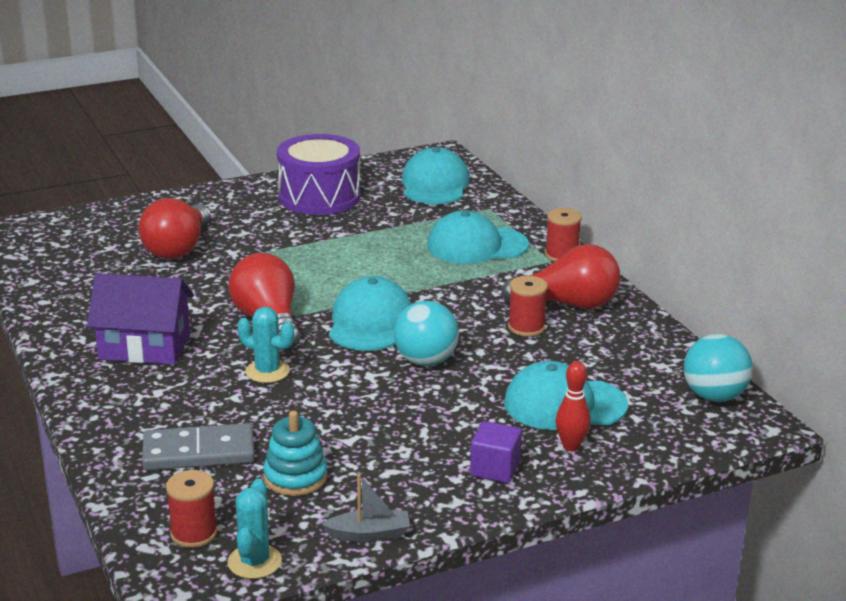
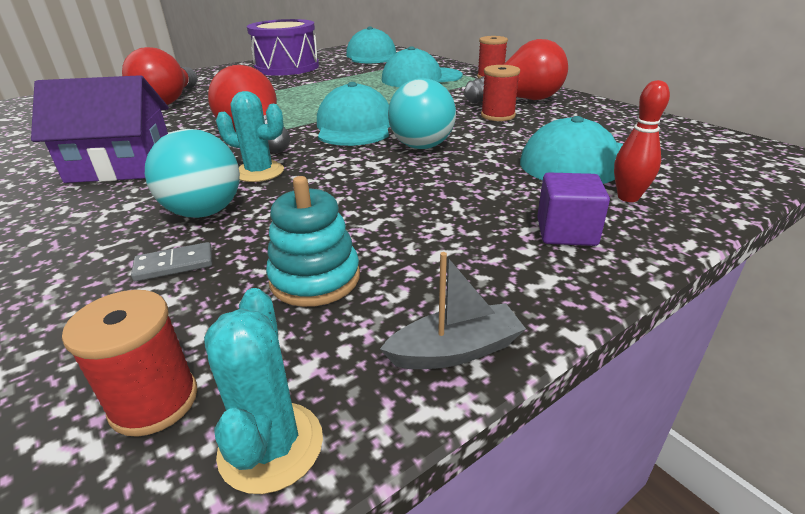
camera: 10 degrees left, 5 degrees up
grey domino [142,423,255,470] -> grey domino [131,242,212,282], size x0.49
turquoise ball [684,334,753,402] -> turquoise ball moved to [145,129,240,218]

